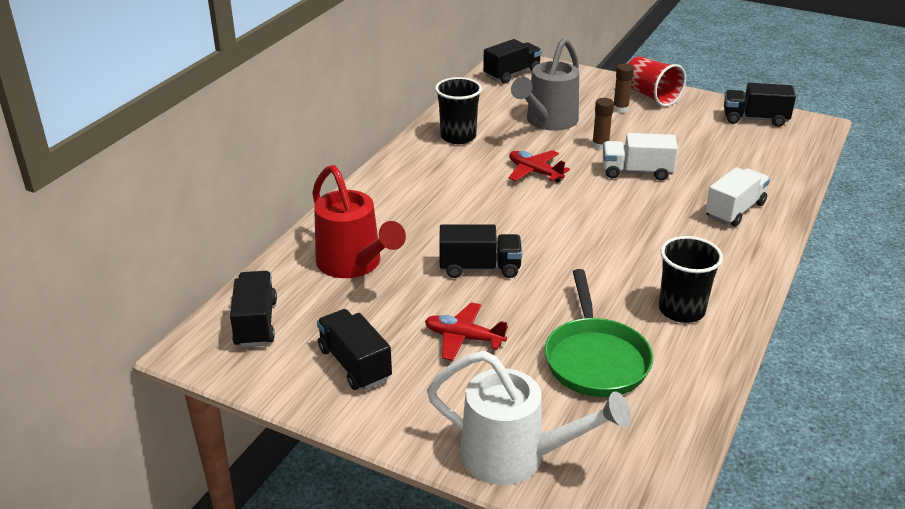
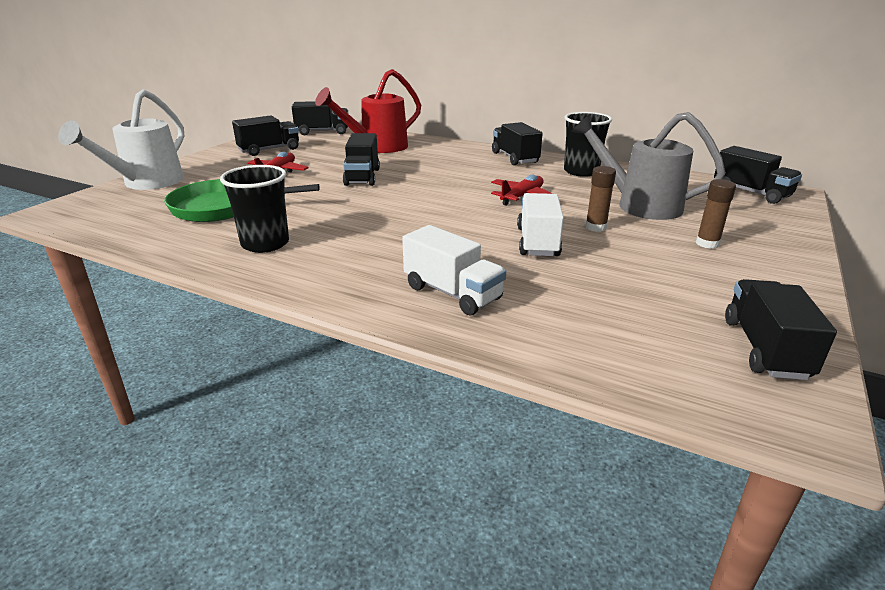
camera: 90 degrees right, 5 degrees down
red cup [628,56,686,107] -> none
none -> black truck [492,122,543,165]

